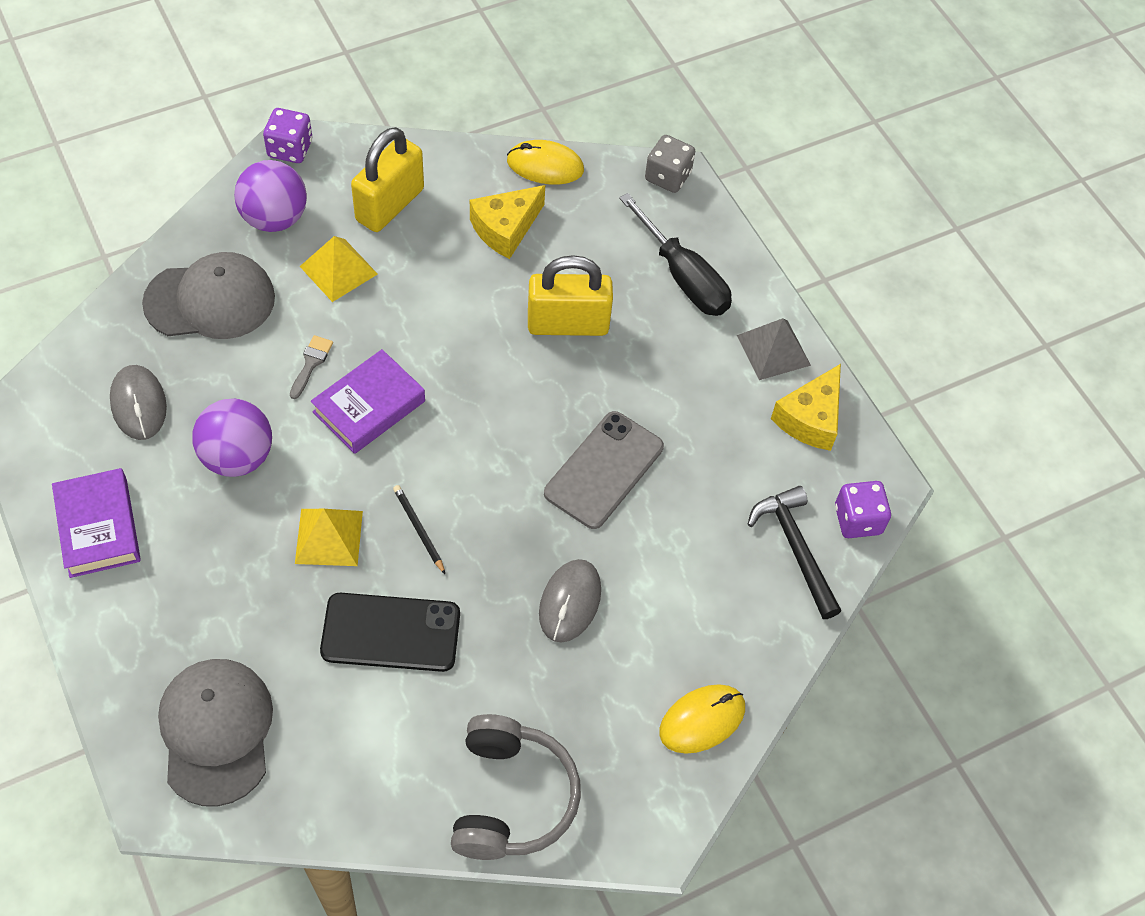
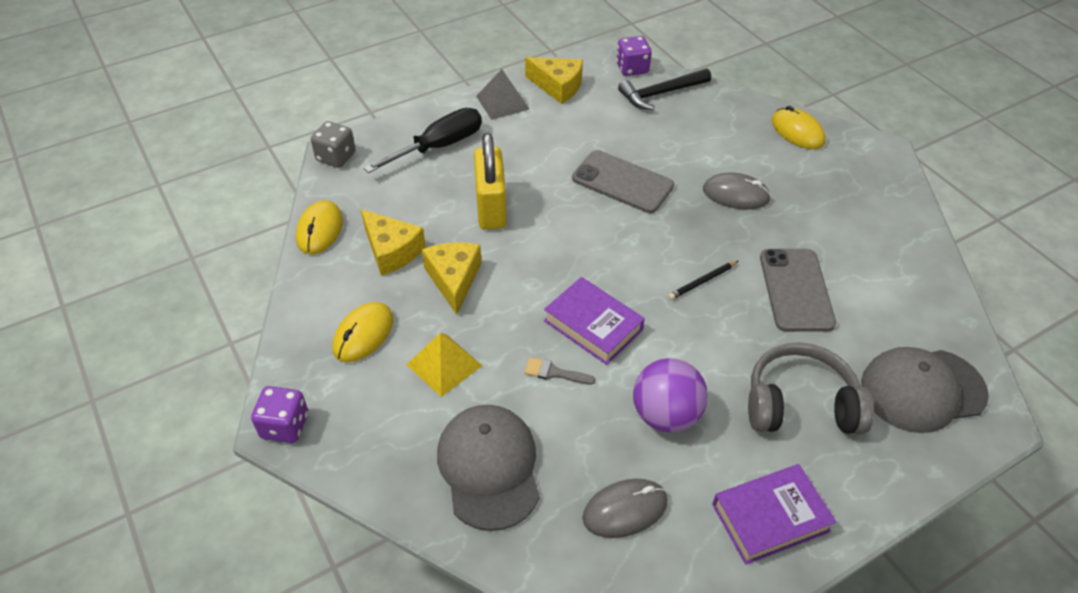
camera: 90 degrees left, 10 degrees down
purple ball [234,160,307,232] -> none
yellow pyramid [295,509,363,566] -> none
black phone [320,593,460,672] -> grey phone [760,249,836,332]
yellow padlock [351,127,424,232] -> yellow mouse [333,302,393,362]
grey headphones [451,714,581,860] -> grey headphones moved to [748,342,874,434]
none -> yellow cheese [422,242,482,315]

